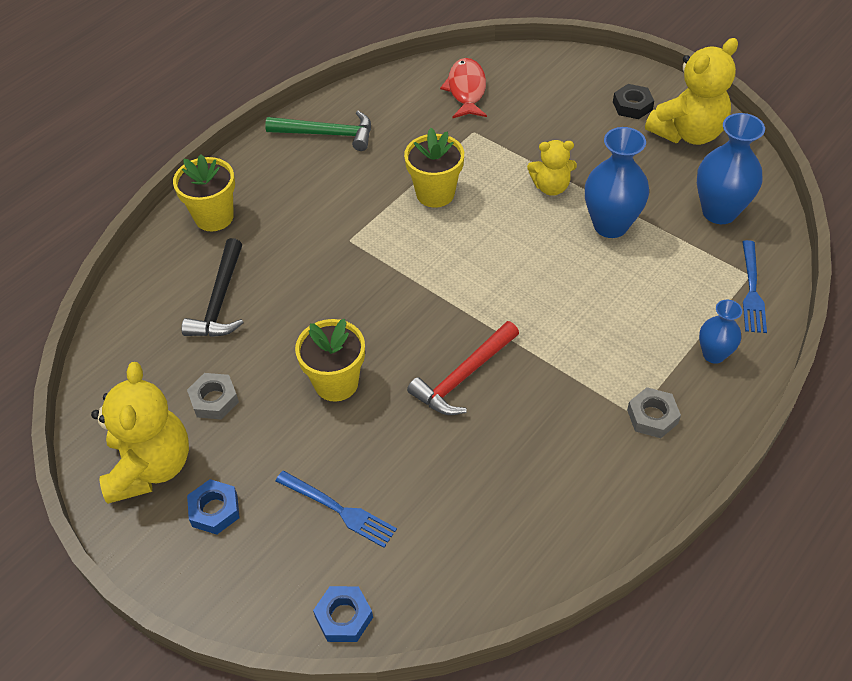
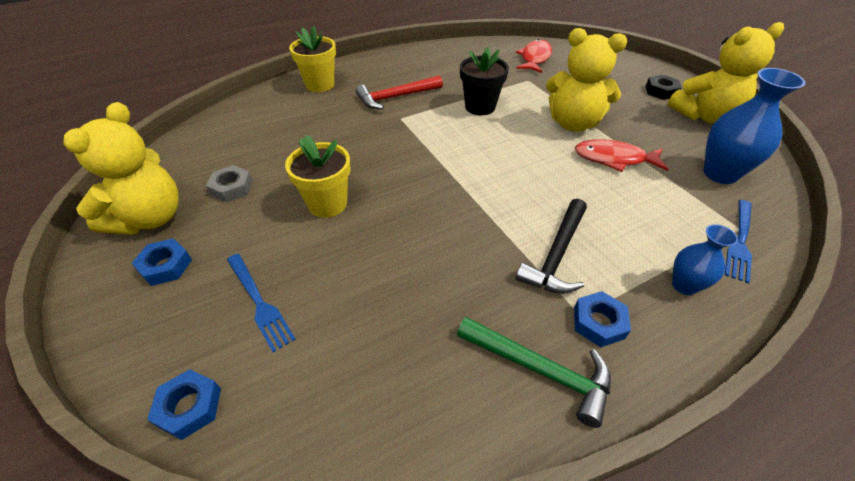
camera: 20 degrees right, 5 degrees down
black hammer [181,238,244,337] -> black hammer moved to [515,199,587,294]
green hammer [265,111,371,151] -> green hammer moved to [457,317,611,428]
yellow flower pot [404,128,464,208] -> black flower pot [460,47,509,115]
red hammer [407,321,519,415] -> red hammer moved to [356,75,443,109]
yellow teddy bear [527,140,577,196] -> yellow teddy bear [546,28,627,132], size x1.73
blue vase [585,127,649,238] -> red fish [575,139,668,172]
grey nut [627,387,681,438] -> blue nut [574,291,631,347]

